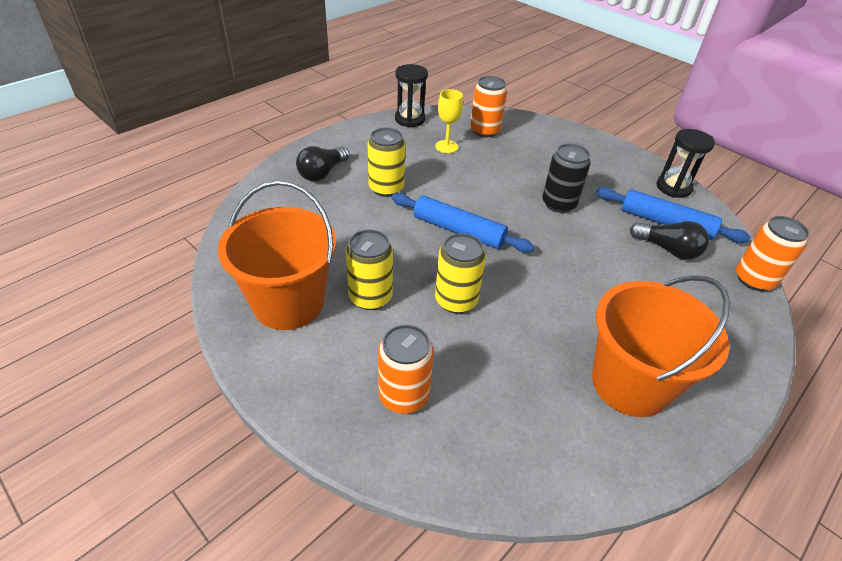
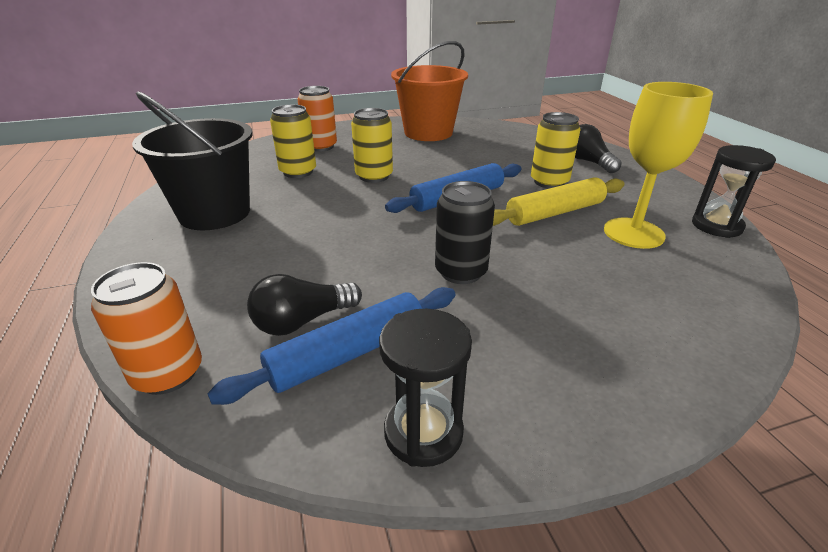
camera: 120 degrees right, 10 degrees down
yellow can [346,229,393,310] -> yellow can moved to [270,105,316,178]
yellow goblet [435,89,463,153] -> yellow goblet [604,82,713,249], size x1.71
orange can [470,76,507,137] -> none
orange bucket [592,275,730,417] -> black bucket [132,91,252,230]
none -> yellow rolling pin [493,177,624,226]

